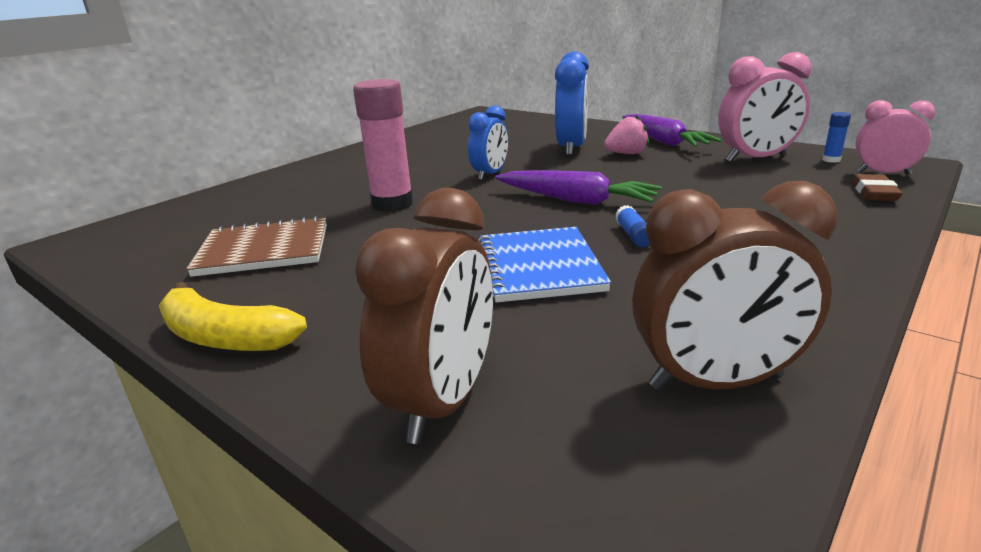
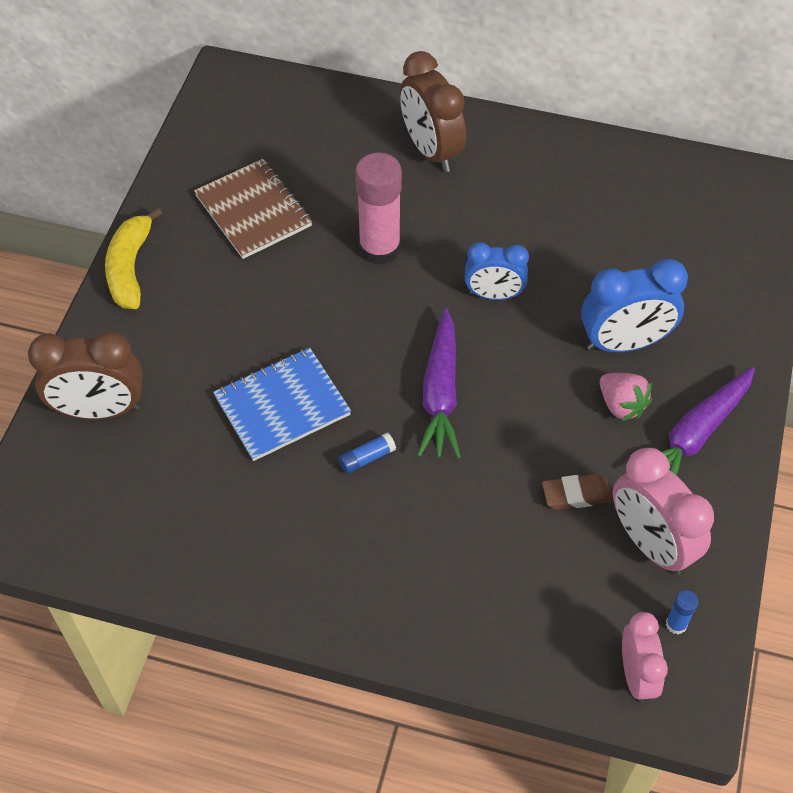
camera: 65 degrees right, 30 degrees up
brown clock [632,181,837,390] -> brown clock moved to [400,51,466,172]
brown eraser [852,174,903,201] -> brown eraser moved to [542,474,612,510]

